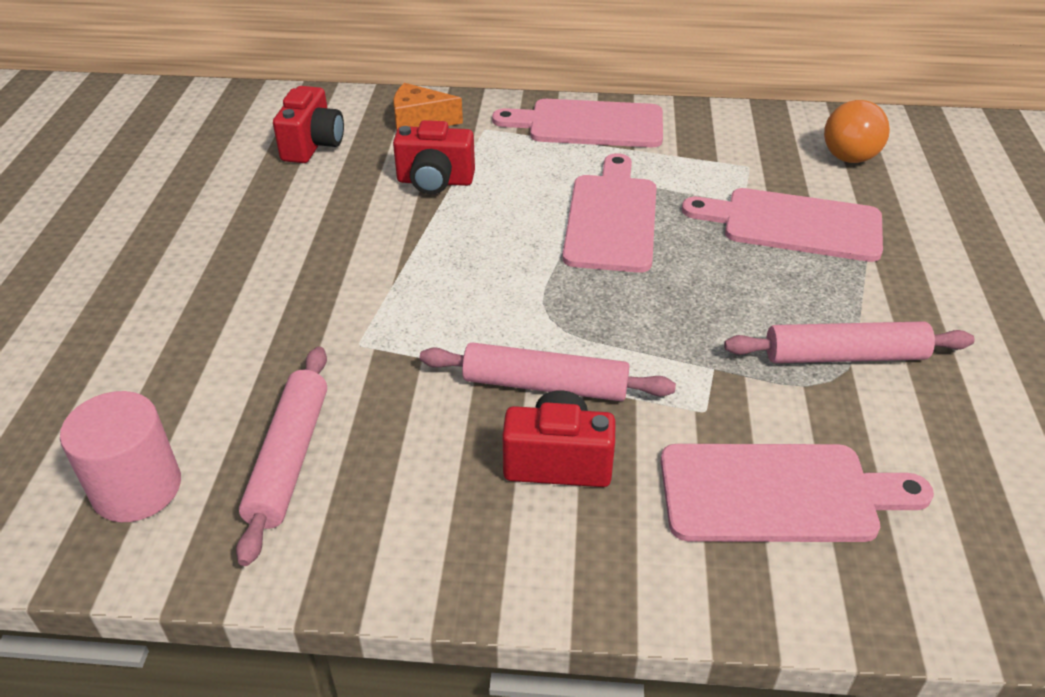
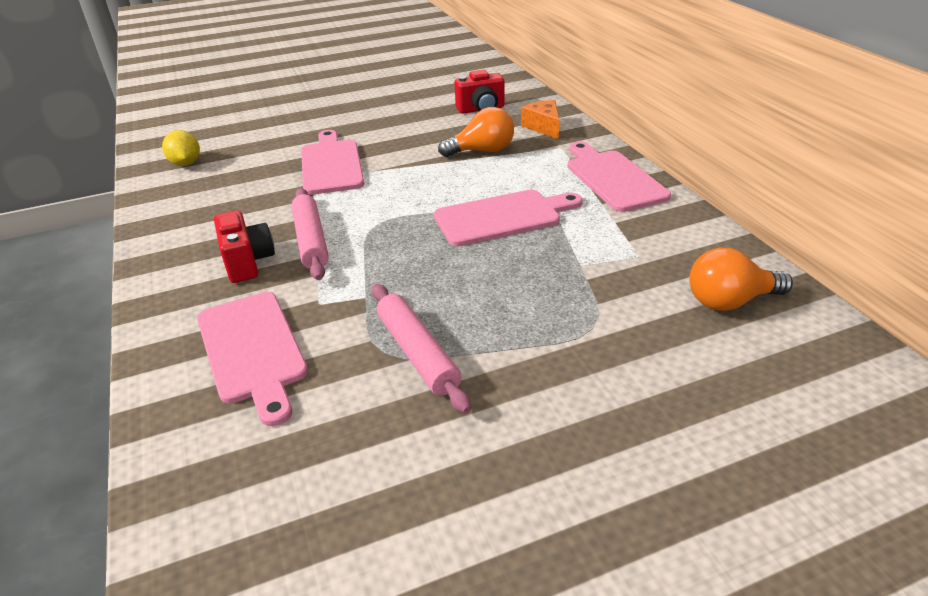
camera: 65 degrees right, 5 degrees down
pink cylinder [60,391,181,522] -> yellow lemon [162,130,200,166]
pink rolling pin [236,346,327,566] -> none
red camera [393,120,475,194] -> orange light bulb [438,107,514,157]
pink cutting board [682,188,883,262] -> pink cutting board moved to [301,130,364,195]

